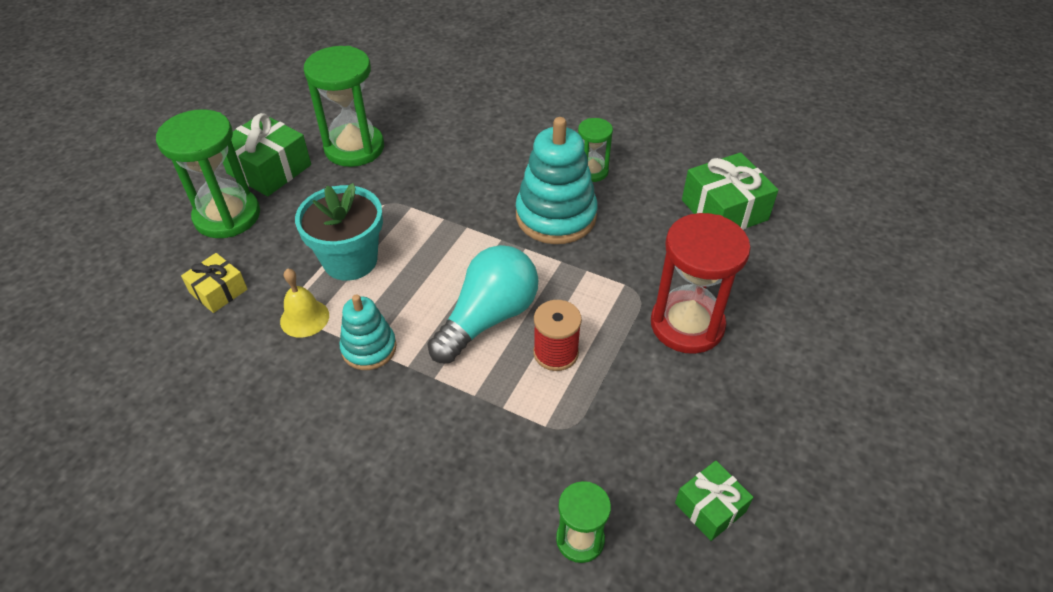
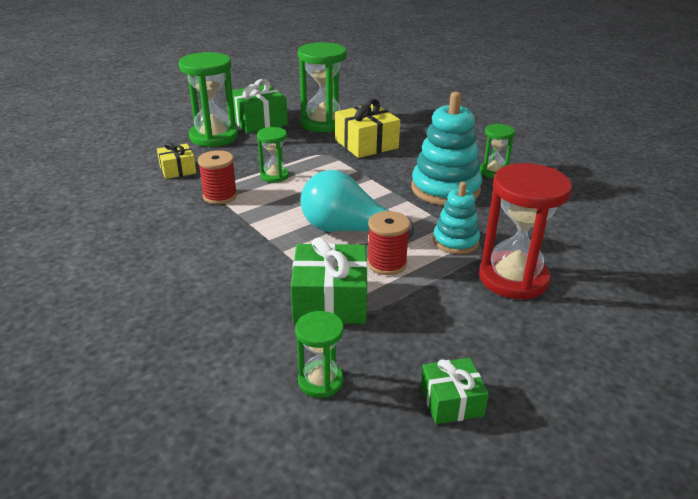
camera: 25 degrees right, 15 degrees down
yellow bell [280,268,329,338] -> red spool [198,150,237,204]
turquoise flower pot [295,183,383,281] -> green hourglass [257,127,289,183]
turquoise stacking toy [340,294,397,370] -> turquoise stacking toy moved to [433,182,480,254]
turquoise light bulb [427,245,538,364] -> turquoise light bulb turned 135 degrees counterclockwise [301,170,414,240]
green gift [682,152,778,230] -> green gift moved to [291,237,368,324]
none -> yellow gift [335,99,400,158]

